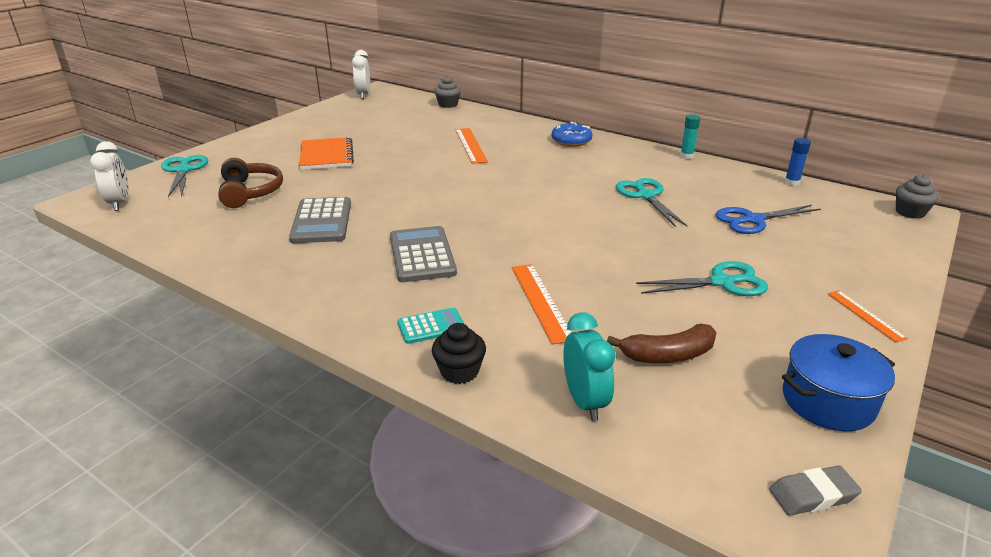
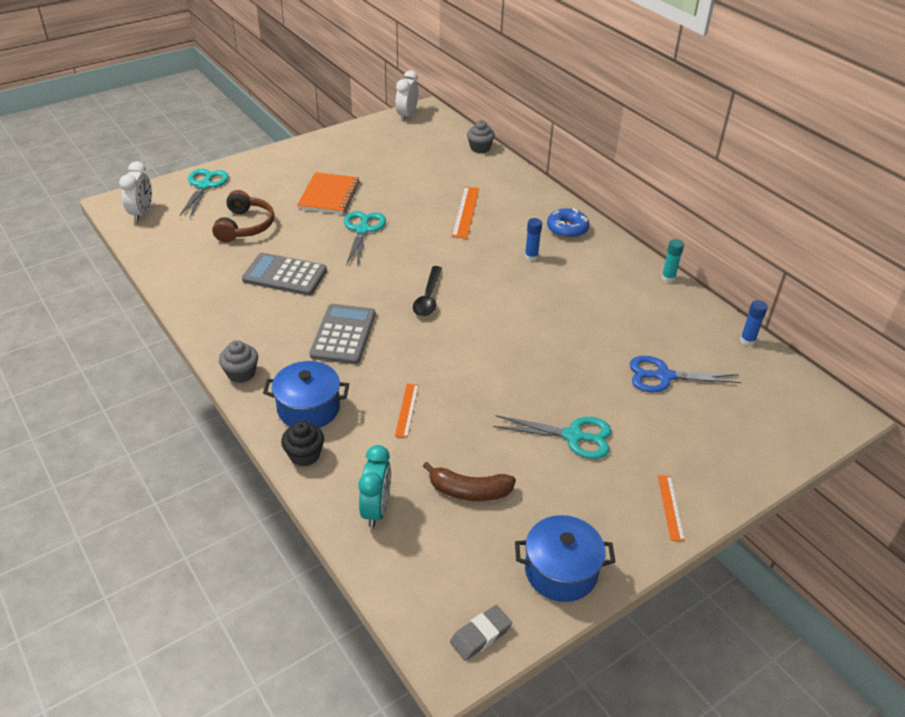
camera: 20 degrees right, 10 degrees up
grey calculator [289,197,351,243] -> grey calculator turned 90 degrees clockwise [242,253,327,296]
turquoise calculator [398,307,464,344] -> blue pot [263,361,349,428]
orange ruler [512,264,572,345] -> orange ruler [395,384,419,438], size x0.62
turquoise scissors [616,178,687,227] -> turquoise scissors moved to [344,211,386,267]
grey eraser [769,465,862,516] -> grey eraser turned 45 degrees counterclockwise [450,605,512,661]
grey cupcake [896,174,939,219] -> grey cupcake moved to [219,340,258,383]
none -> black spoon [413,266,442,317]
none -> blue glue stick [525,218,542,261]

